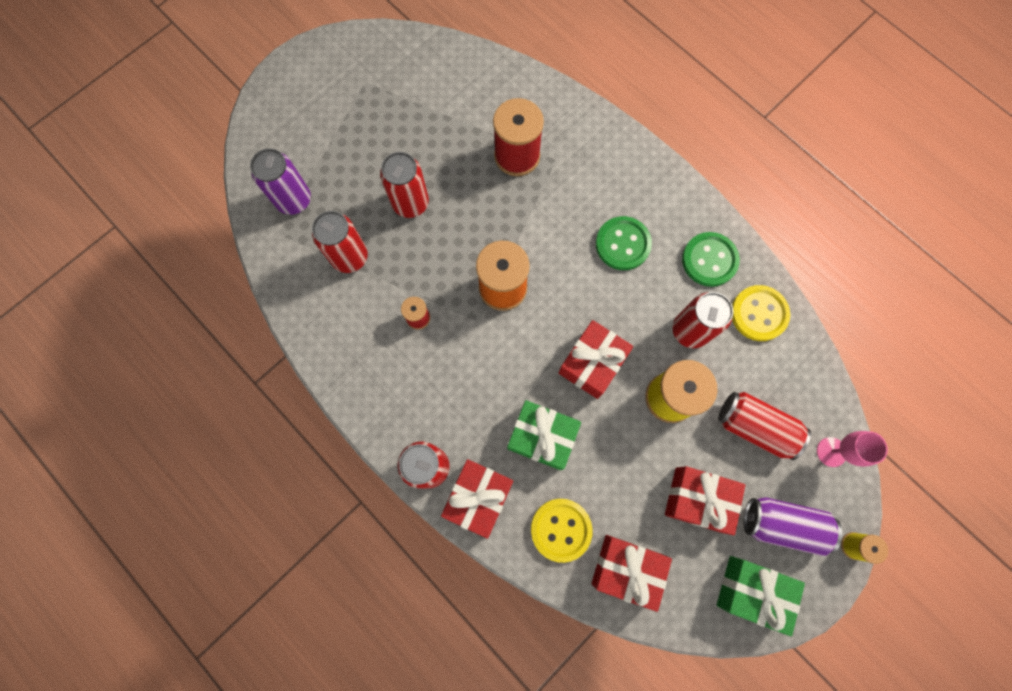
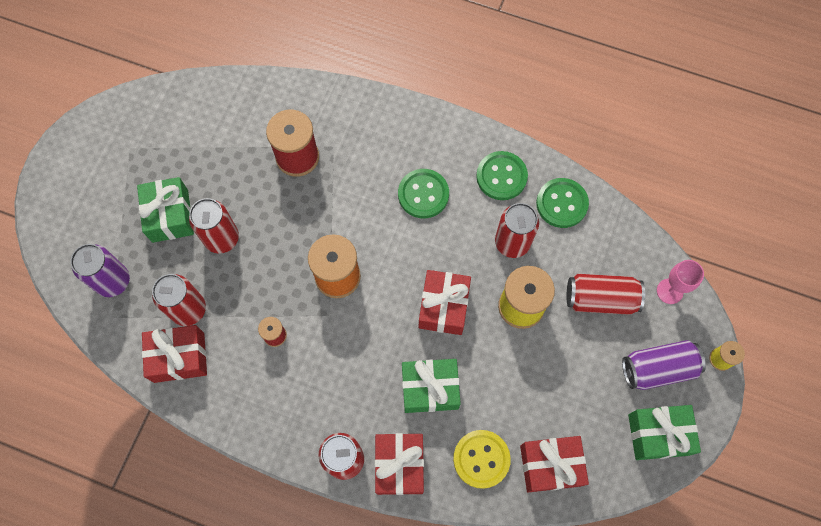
camera: 25 degrees left, 5 degrees down
red gift [665,466,745,535] -> red gift moved to [142,325,207,383]
yellow button [732,285,790,341] -> green button [536,178,589,228]
none -> green gift [137,177,194,243]

